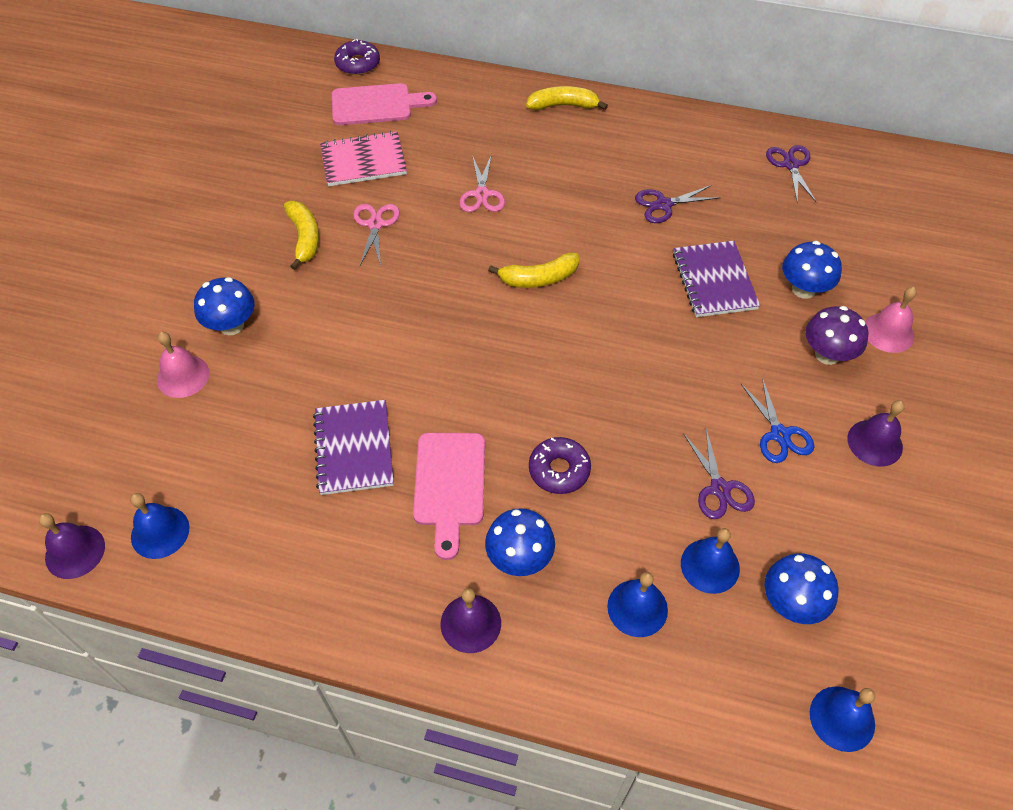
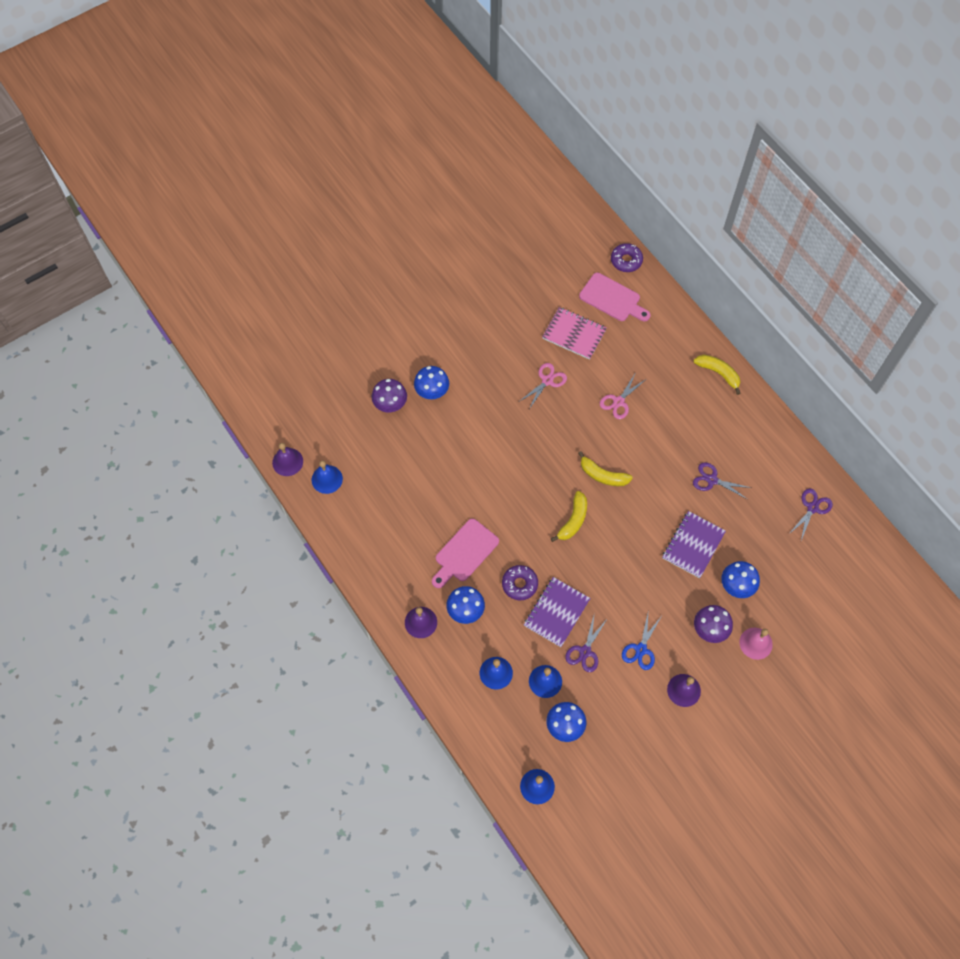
camera: 40 degrees right, 10 degrees up
pink bell [157,332,210,398] -> purple mushroom [372,379,407,412]
yellow banana [284,201,319,270] -> yellow banana moved to [551,491,587,542]
purple notebook [313,400,394,495] -> purple notebook moved to [524,577,590,647]

